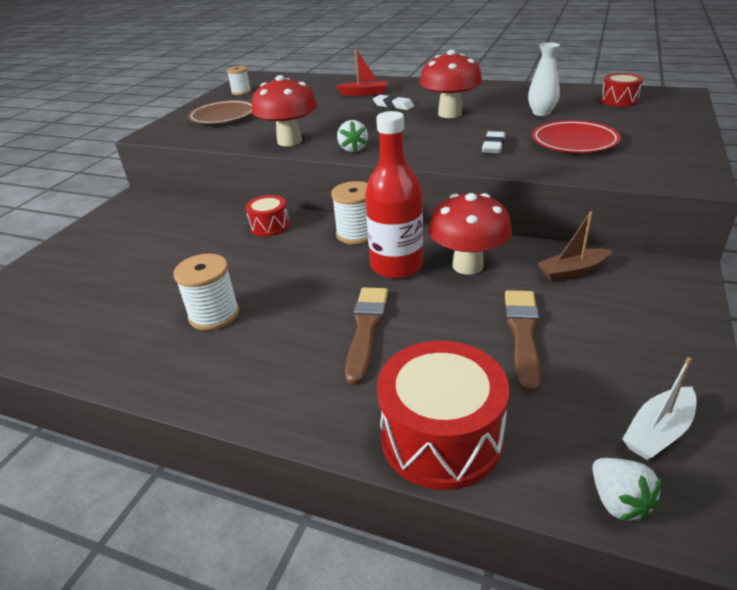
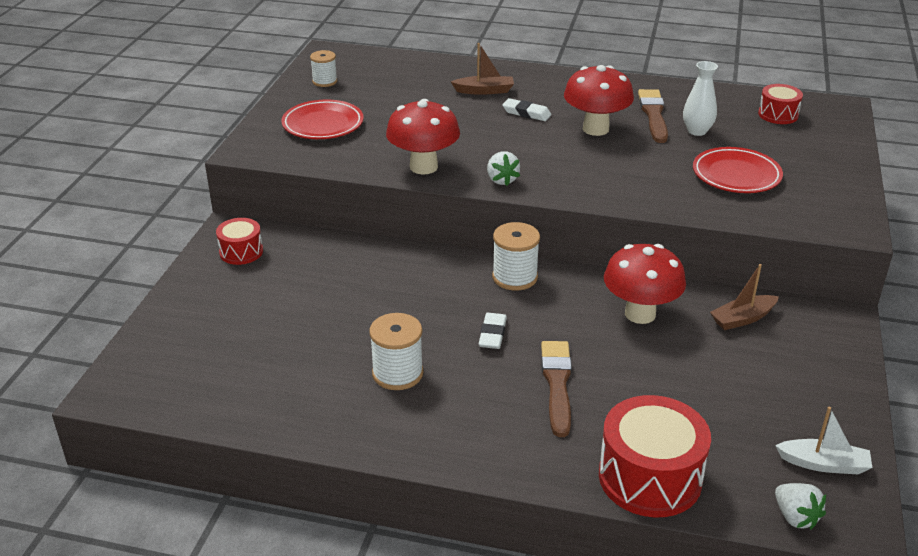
camera: 10 degrees left, 0 degrees up
brown plate [188,100,252,124] -> red plate [281,100,364,139]
red drum [245,195,290,237] -> red drum moved to [216,218,263,265]
red boat [336,49,388,96] -> brown boat [451,43,514,95]
red bottle [365,111,423,279] -> none
white eraser [482,131,505,154] -> white eraser moved to [478,313,507,349]
brown brush [505,290,540,393] -> brown brush moved to [638,89,668,143]
white boat [622,357,697,460] -> white boat turned 120 degrees counterclockwise [775,407,872,474]

